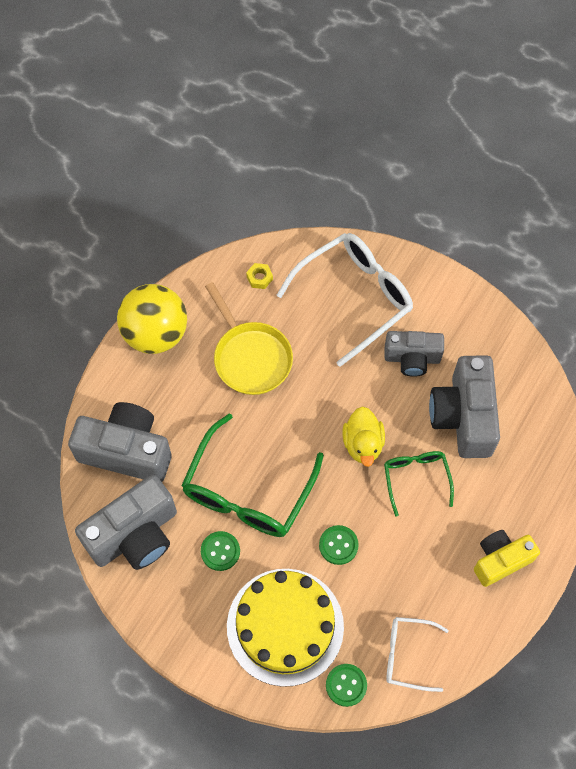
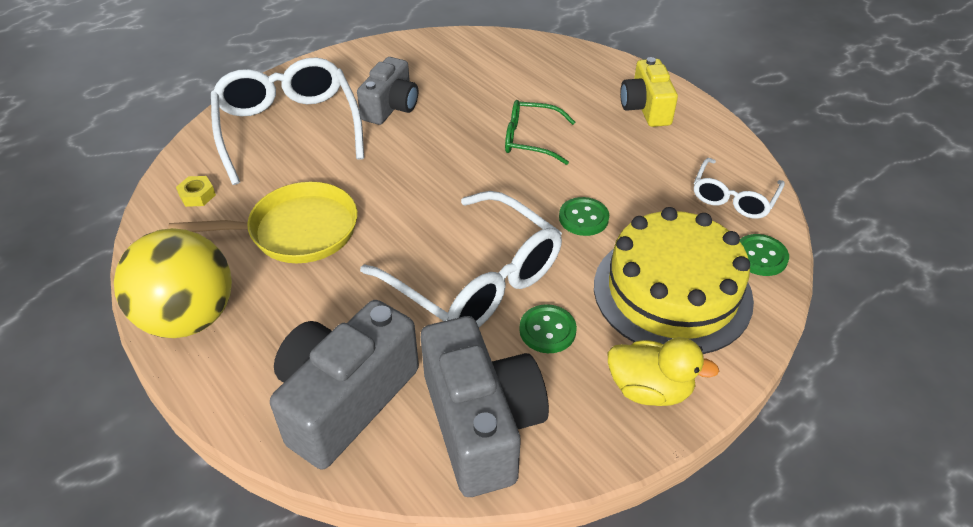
camera: 70 degrees left, 20 degrees down
green glasses [181,413,324,537] -> white glasses [360,191,562,327]
yellow duck [343,406,385,467] -> yellow duck moved to [607,337,719,406]
grey camera [429,355,500,458] -> none

